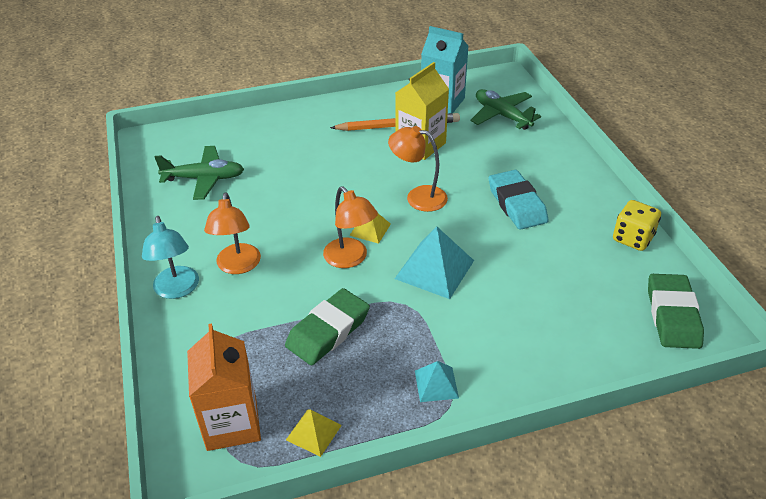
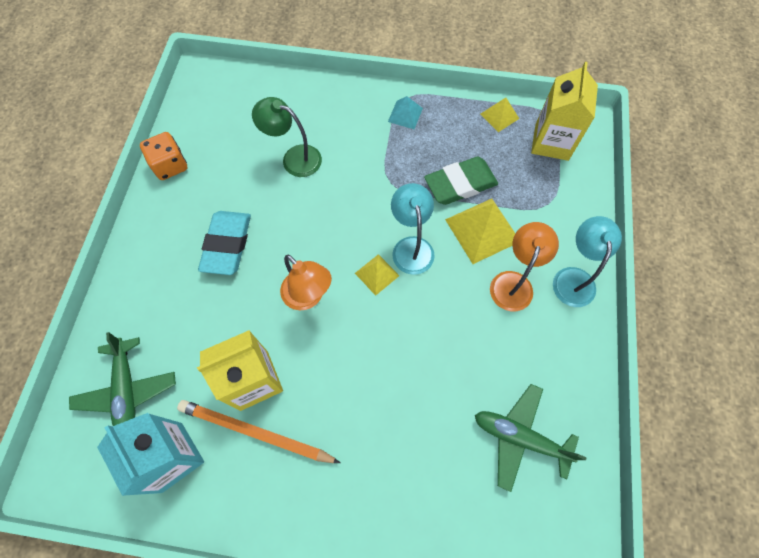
camera: 155 degrees left, 25 degrees up
orange carton [187,323,261,451] -> yellow carton [531,62,598,161]
orange lamp [323,186,378,268] -> turquoise lamp [391,183,435,275]
turquoise pyramid [395,226,474,299] -> none
yellow dice [613,200,661,251] -> orange dice [140,132,188,180]
green eraser [648,274,704,349] -> none
none -> green lamp [252,97,322,177]
none -> yellow pyramid [445,199,515,264]

